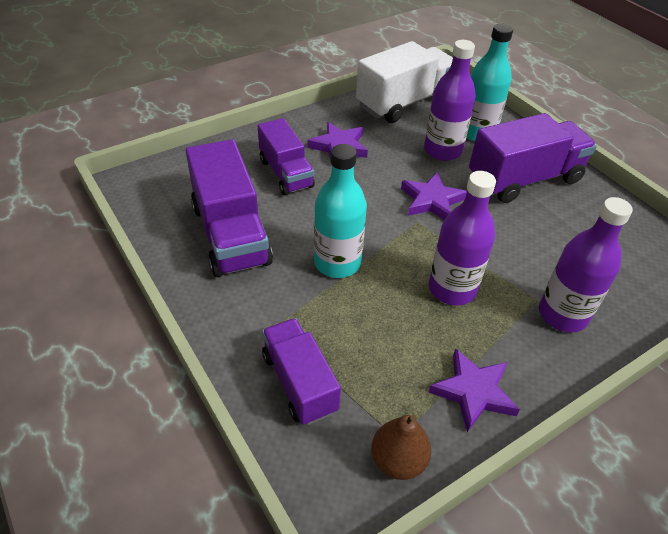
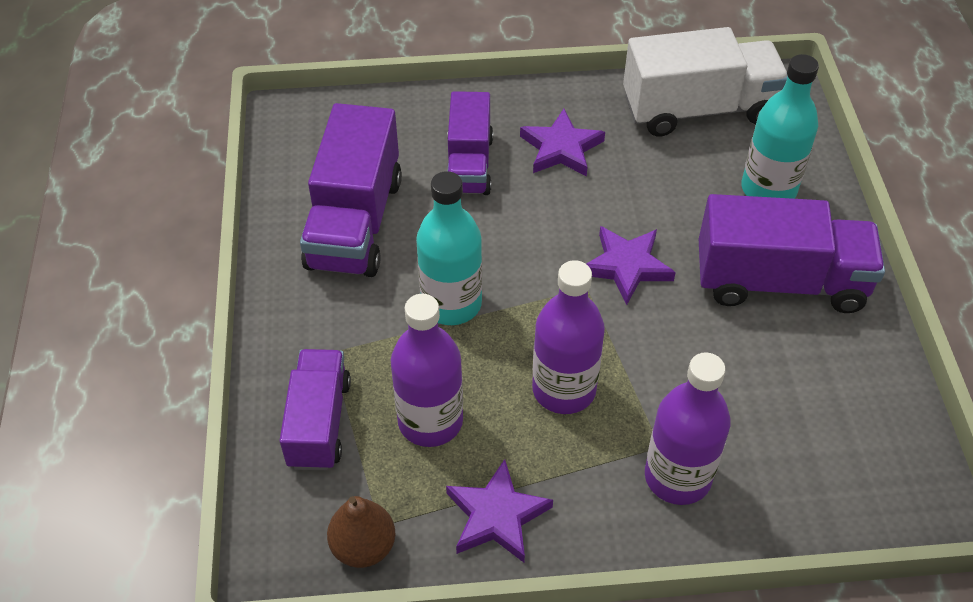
camera: 30 degrees right, 5 degrees up
purple bottle [424,40,476,161] -> purple bottle moved to [391,294,463,447]

